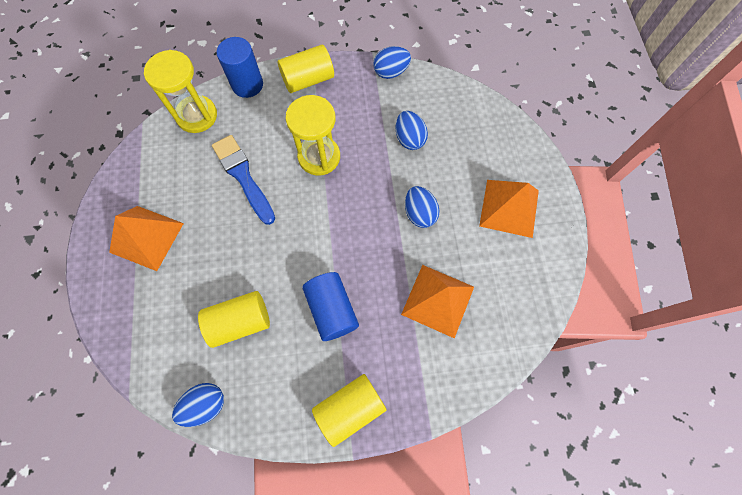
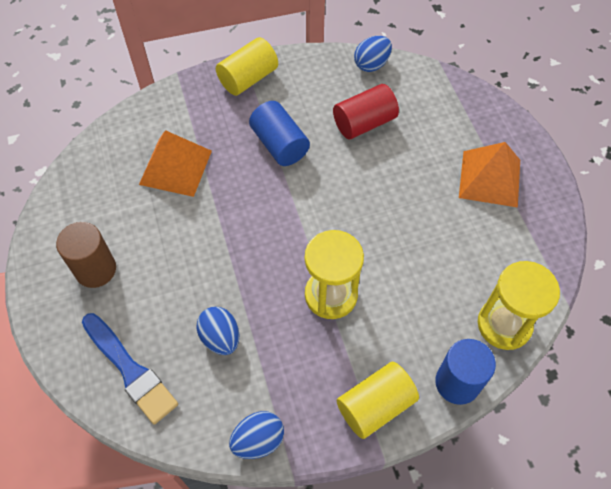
camera: 170 degrees right, 10 degrees down
yellow cylinder [198,291,270,348] -> red cylinder [333,84,399,139]
blue brush [212,135,275,225] -> blue brush moved to [82,313,178,424]
blue egg [405,186,440,228] -> none
orange pyramid [479,180,539,238] -> brown cylinder [56,222,116,288]

